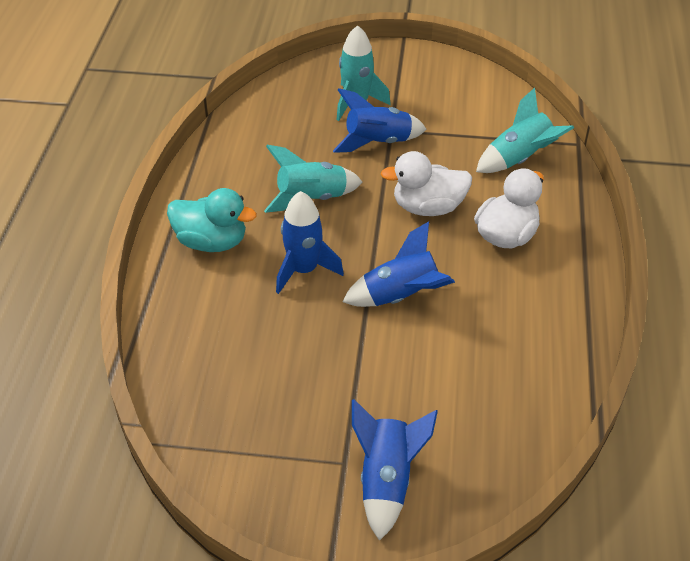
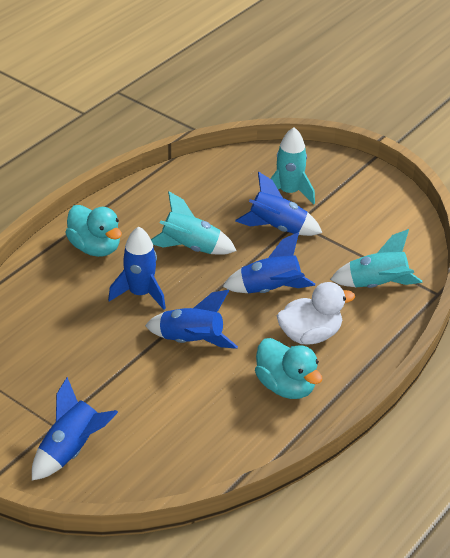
camera: 30 degrees right, 5 degrees down
white duck [381,151,472,216] -> blue rocket [223,232,315,293]
none -> turquoise duck [255,338,322,399]

